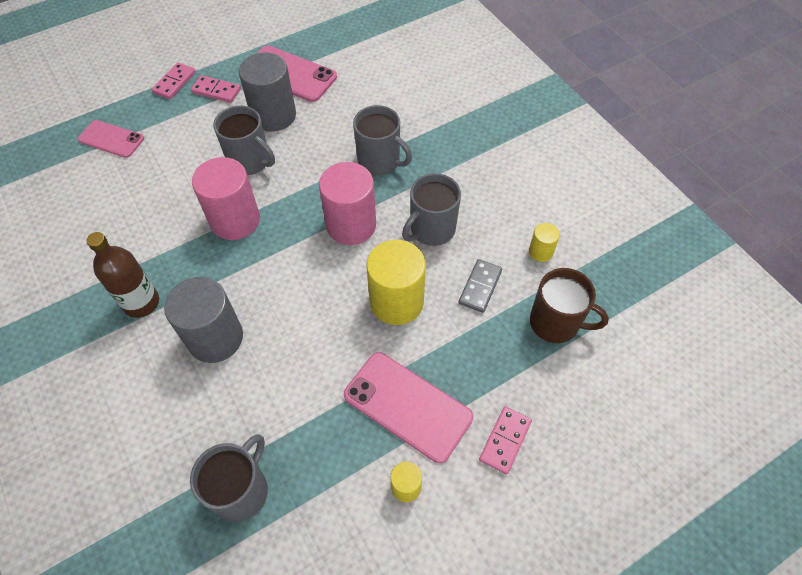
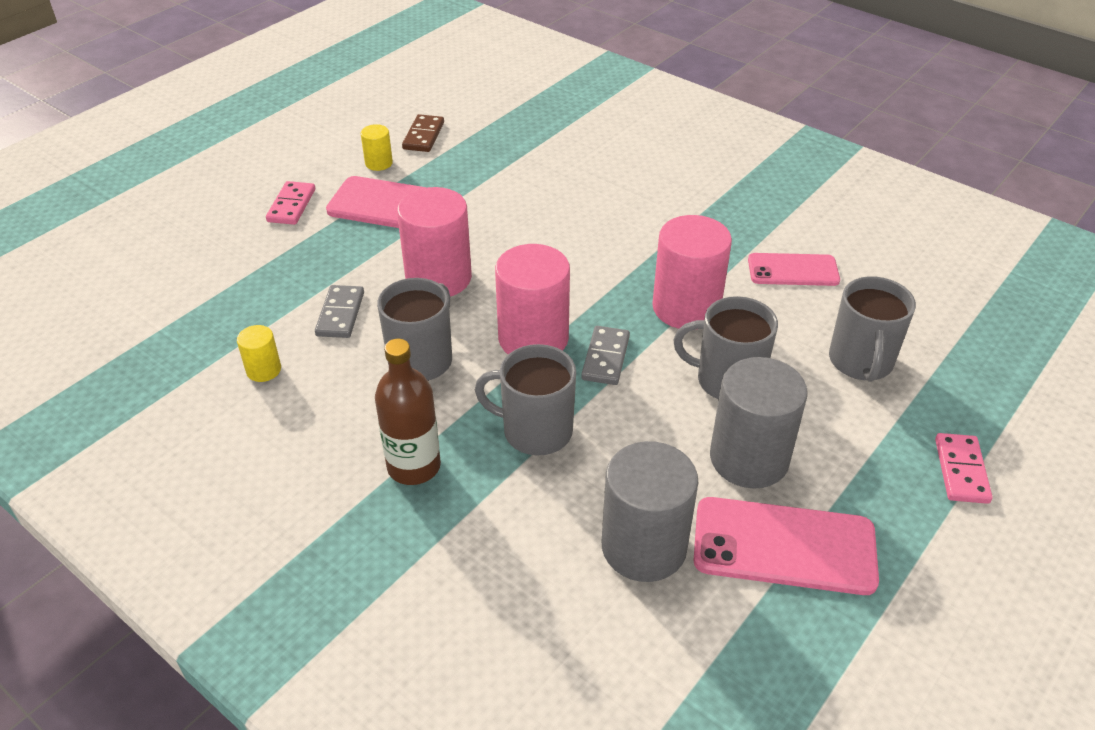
camera: 160 degrees right, 15 degrees down
pink phone [78,120,144,158] -> pink phone moved to [748,253,840,286]
brown bottle [86,232,159,318] -> brown bottle moved to [375,339,441,485]
grey cylinder [164,277,243,363] -> grey cylinder moved to [602,441,698,582]
grey mug [190,434,268,522] -> grey mug moved to [829,276,916,382]
pink domino [191,75,241,103] -> none
yellow cylinder [366,240,426,325] -> pink cylinder [397,187,472,297]
brown mug [530,268,609,343] -> none
none -> brown domino [402,114,444,152]
none -> grey domino [581,326,630,385]

